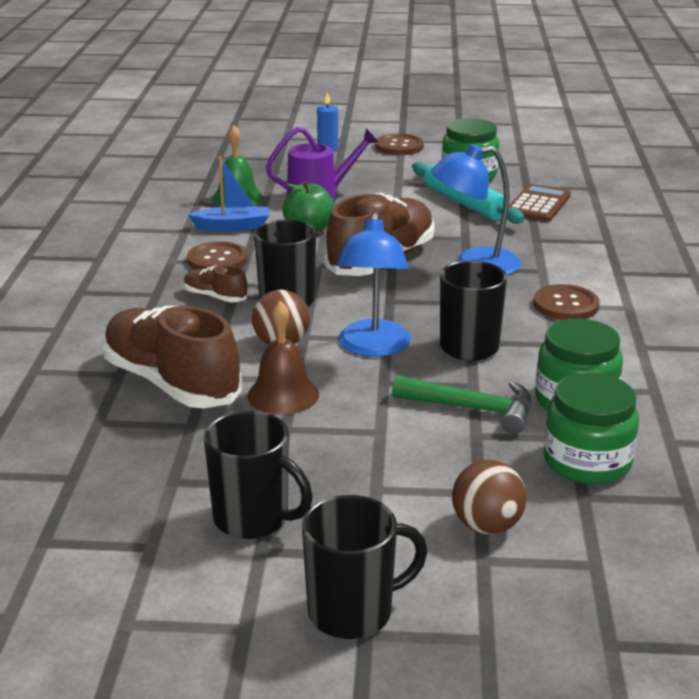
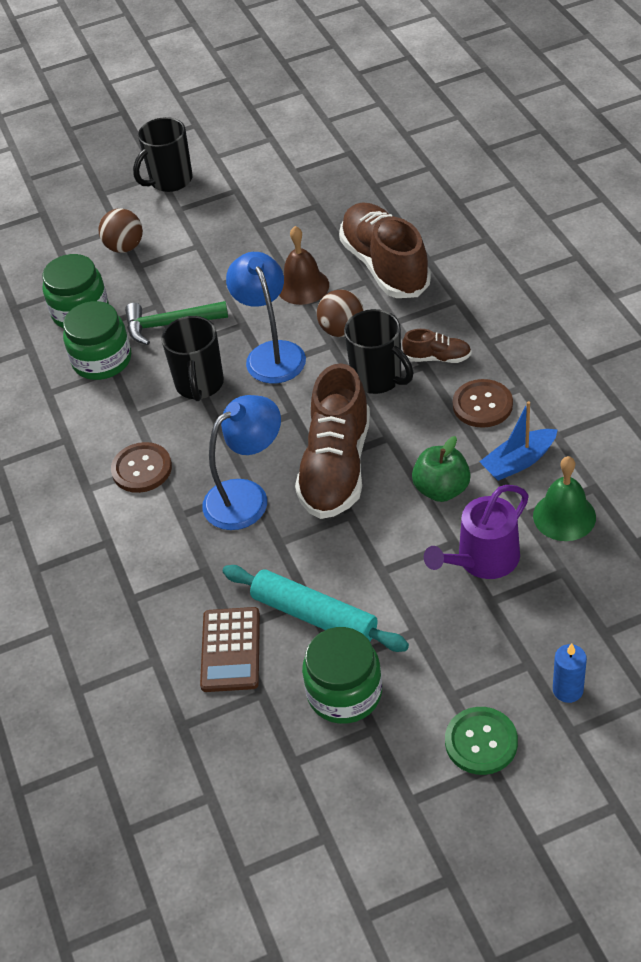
camera: 160 degrees right, 20 degrees up
brown shoe [103,305,243,409] -> brown shoe turned 135 degrees counterclockwise [339,202,431,298]
black mug [204,411,313,539] -> none
brown button [375,134,424,155] -> green button [445,707,518,775]

